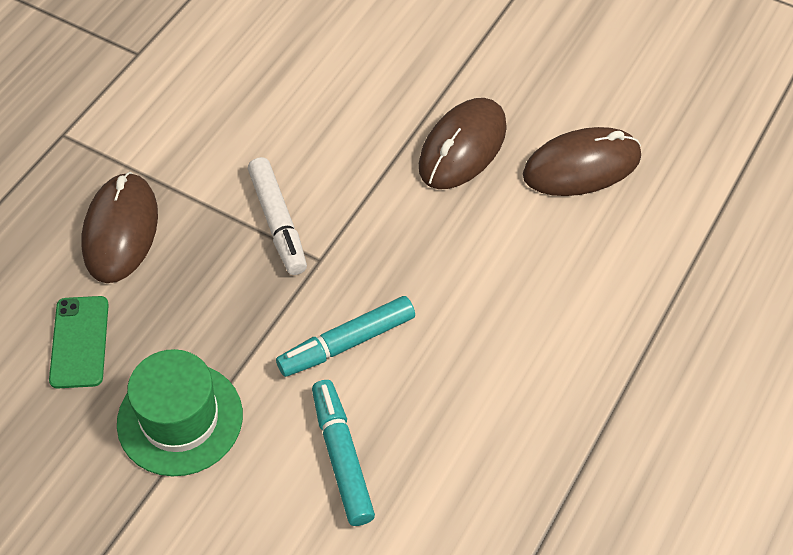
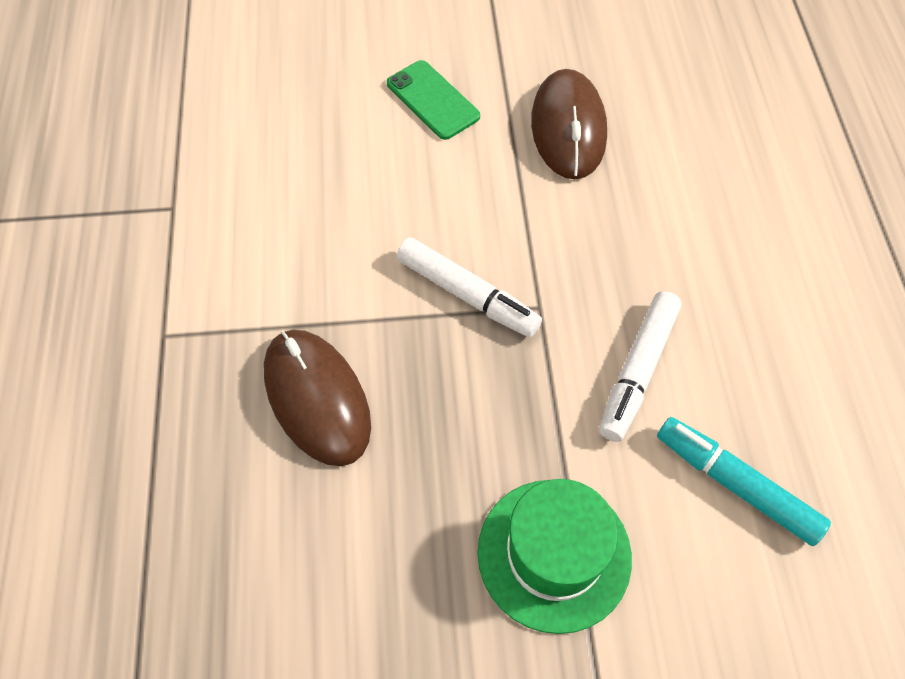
camera: 35 degrees left, 5 degrees up
green phone [49,296,109,389] -> green phone moved to [387,60,480,140]
turquoise marker [276,296,415,377] -> white marker [599,291,681,442]
brown mouse [523,127,641,196] -> none

